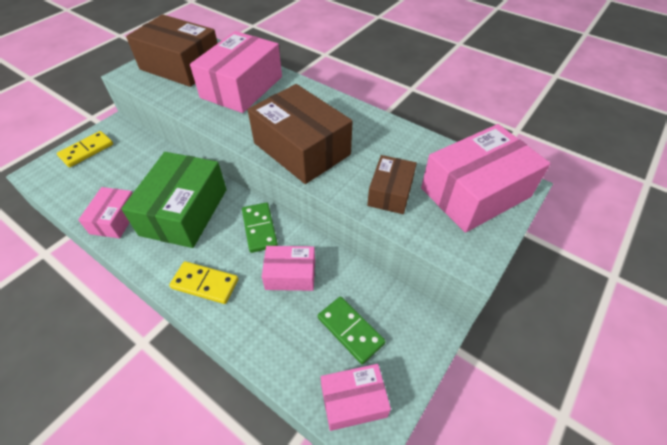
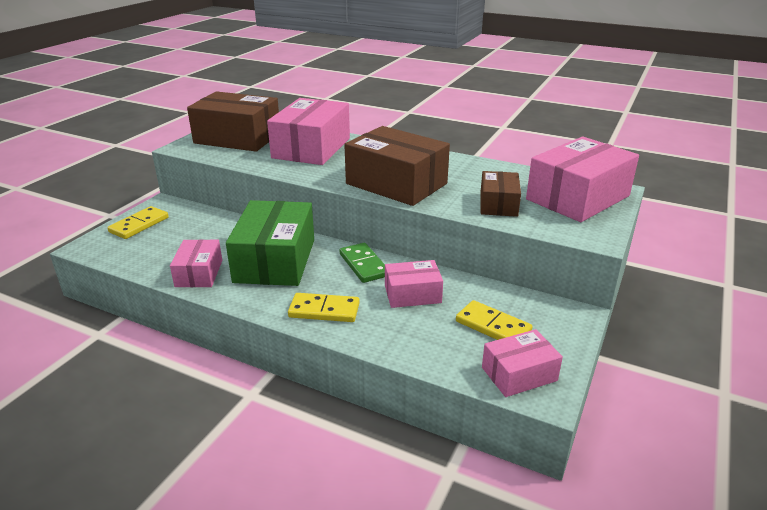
camera: 10 degrees left, 20 degrees down
green domino [318,297,386,364] -> yellow domino [456,300,533,340]

